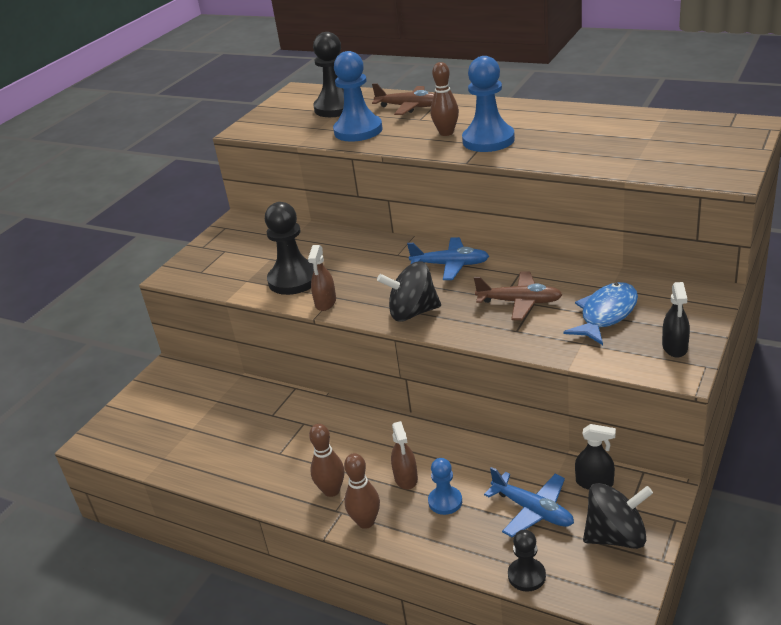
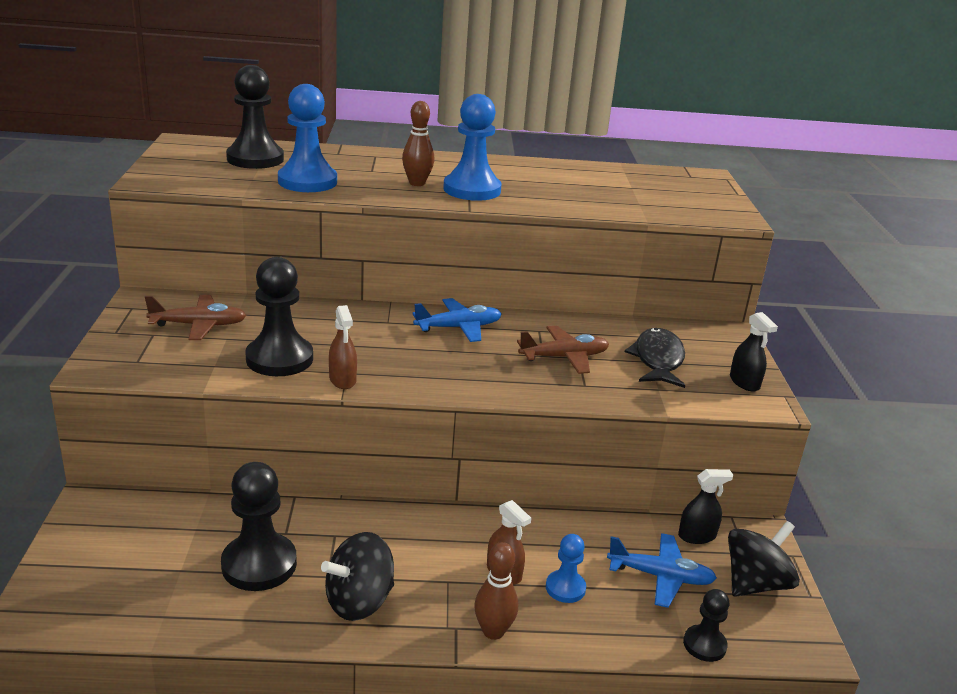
camera: 35 degrees left, 5 degrees down
brown bowling pin [309,424,344,497] -> none
brown plane [372,83,434,115] -> brown plane moved to [145,295,246,340]
black spinning top [377,261,441,322] -> black spinning top moved to [321,532,394,621]
blue fish [563,282,638,345] -> black fish [625,328,685,388]
none -> black pawn [221,462,297,591]

